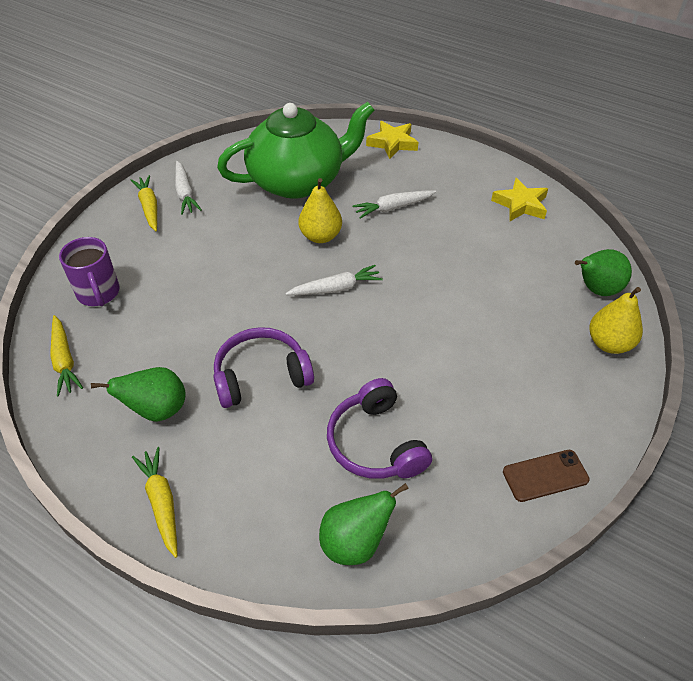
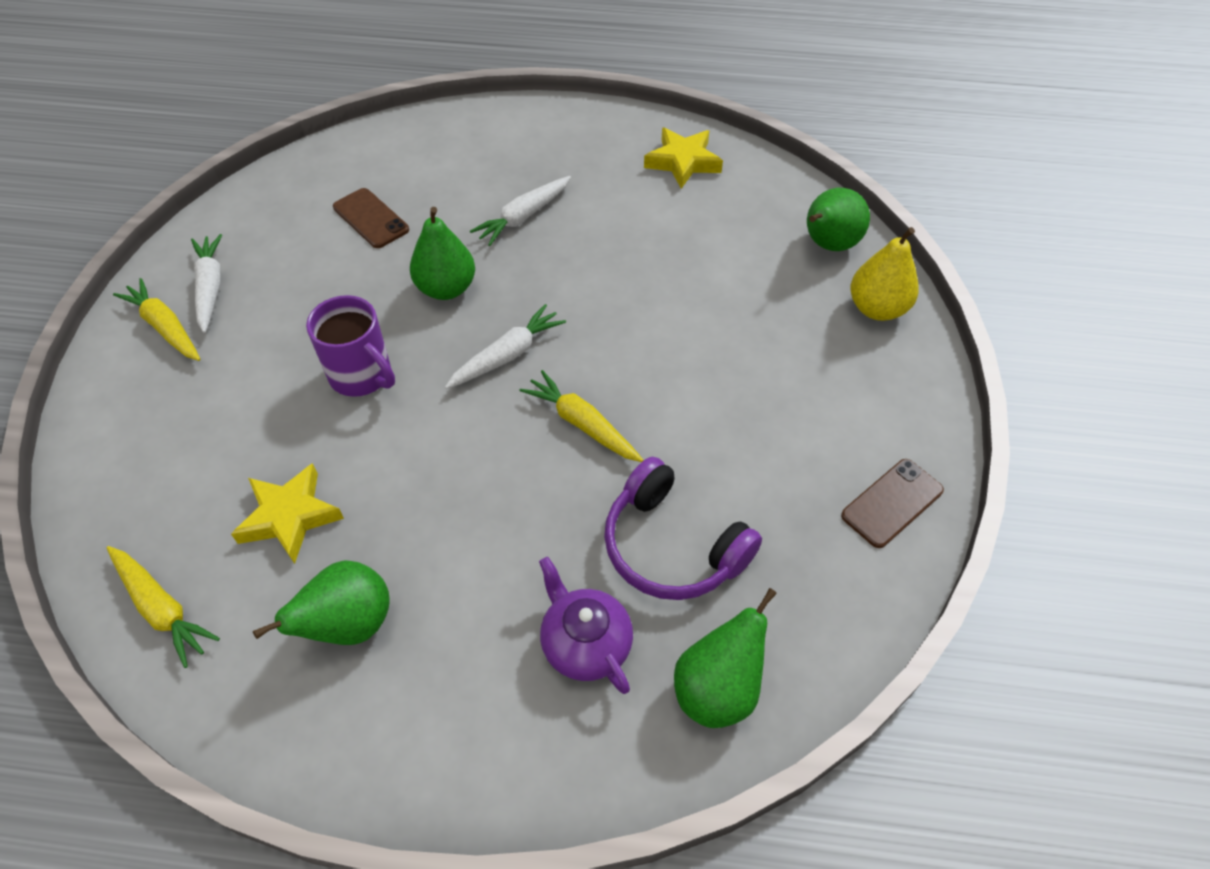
camera: 25 degrees left, 5 degrees up
purple mug [59,237,120,306] -> purple mug moved to [306,295,395,397]
yellow carrot [132,447,178,558] -> yellow carrot moved to [520,370,644,462]
white carrot [175,161,202,215] -> white carrot turned 150 degrees counterclockwise [191,234,222,333]
purple headphones [213,327,314,408] -> none
green teapot [217,102,374,199] -> brown phone [333,188,409,248]
yellow pear [298,178,342,243] -> green pear [410,207,475,300]
yellow star [366,121,418,159] -> yellow star moved to [231,463,344,564]
none -> purple teapot [539,557,633,694]

